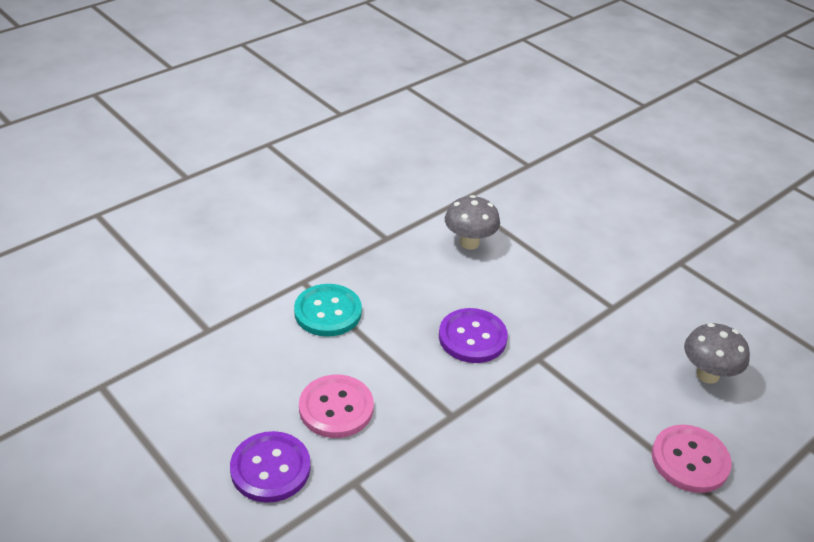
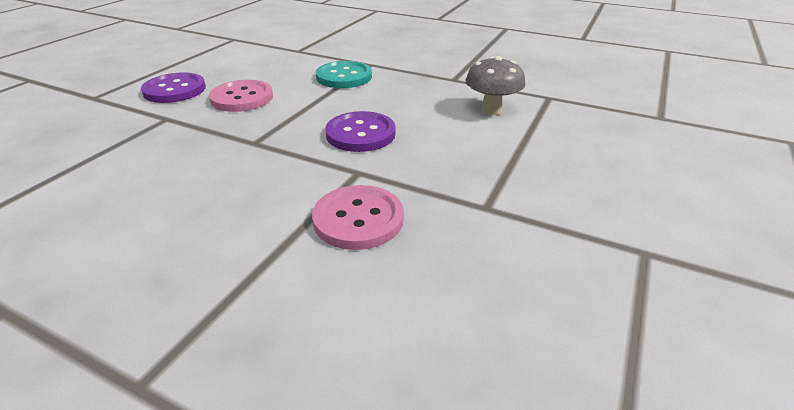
camera: 70 degrees right, 5 degrees down
pink button [652,425,732,493] -> pink button moved to [312,185,404,250]
grey mushroom [684,323,750,384] -> none

